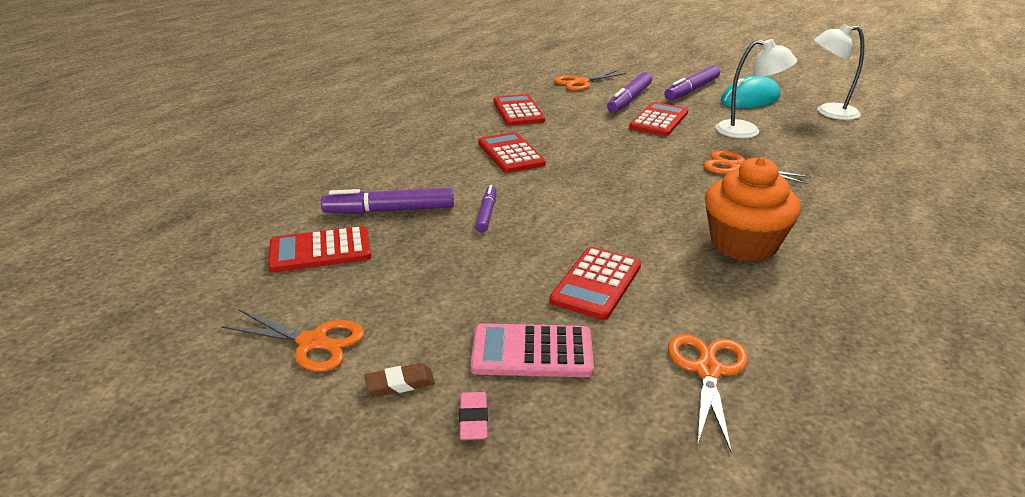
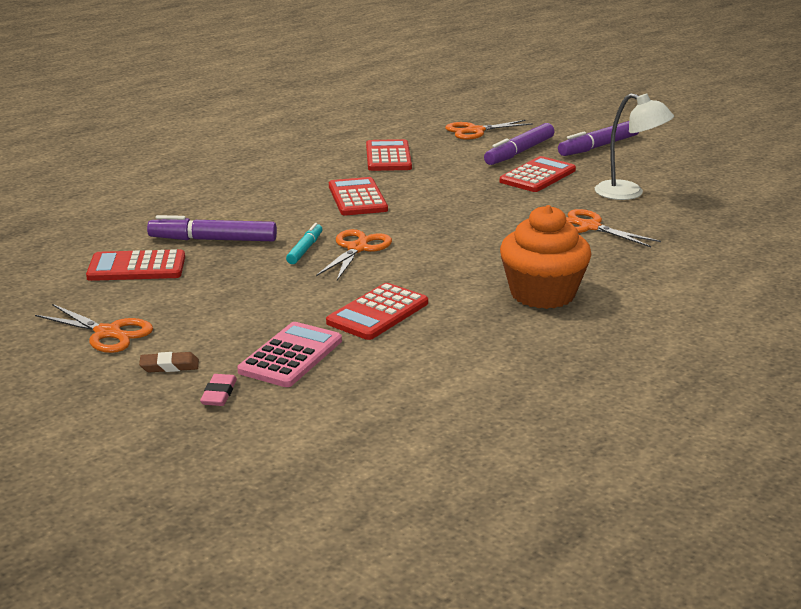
camera: 10 degrees right, 5 degrees down
pink calculator [471,323,594,377] -> pink calculator turned 105 degrees clockwise [237,322,342,387]
purple marker [475,185,497,232] -> turquoise marker [286,223,322,264]
orange scissors [668,334,748,452] -> orange scissors moved to [316,229,392,280]
turquoise mouse [721,76,781,108] -> none
white lamp [814,24,864,120] -> none

